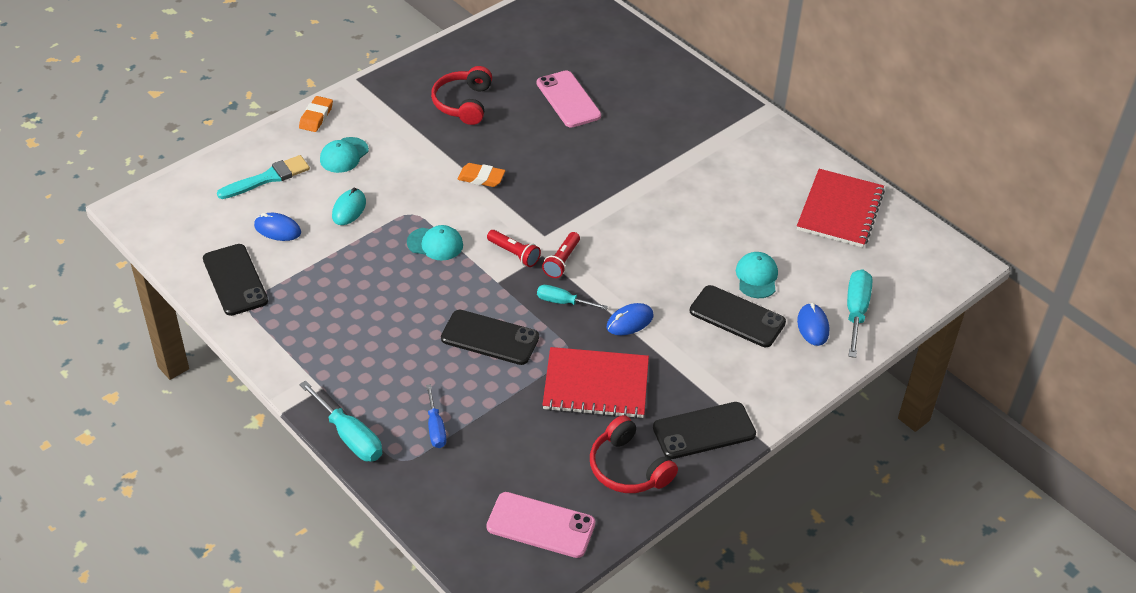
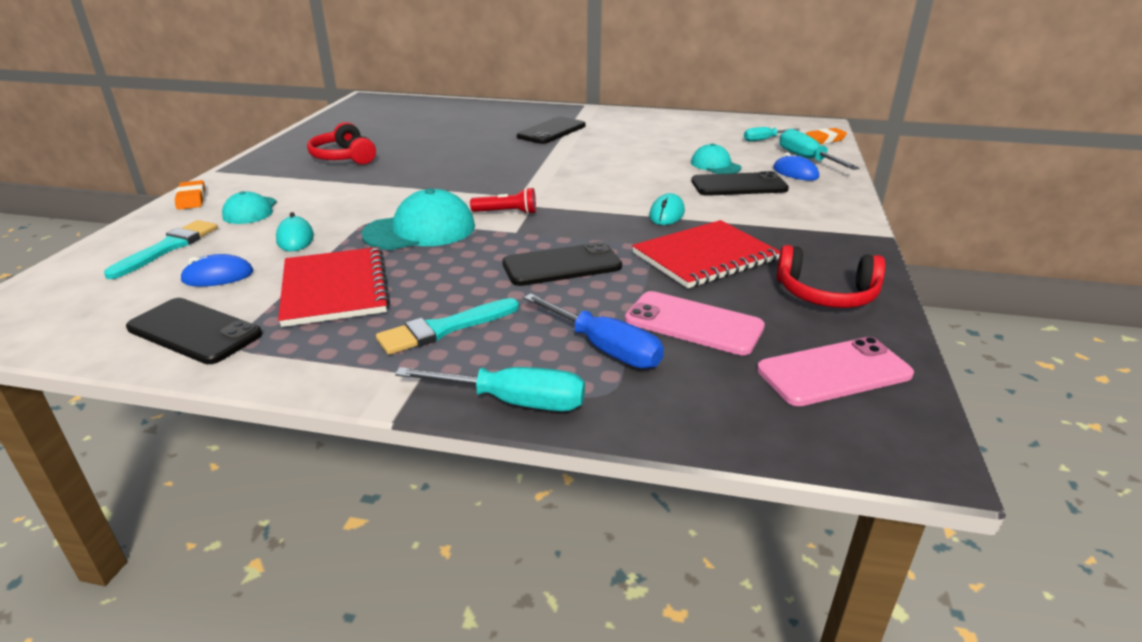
camera: 35 degrees left, 15 degrees down
turquoise cap [407,225,463,260] -> turquoise cap [361,188,475,250], size x1.67
blue screwdriver [426,384,446,448] -> blue screwdriver [523,293,664,369], size x1.56
orange eraser [458,163,505,187] -> orange eraser moved to [806,128,847,144]
pink phone [537,70,601,128] -> pink phone moved to [625,291,765,355]
turquoise screwdriver [537,285,608,310] -> turquoise screwdriver moved to [744,127,800,142]
red flashlight [542,232,580,278] -> none
blue mouse [607,303,653,335] -> turquoise mouse [649,193,685,225]
black phone [653,402,756,459] -> black phone moved to [517,117,586,144]
red notebook [797,169,885,248] -> red notebook moved to [278,247,390,327]
none -> turquoise brush [376,298,519,355]

